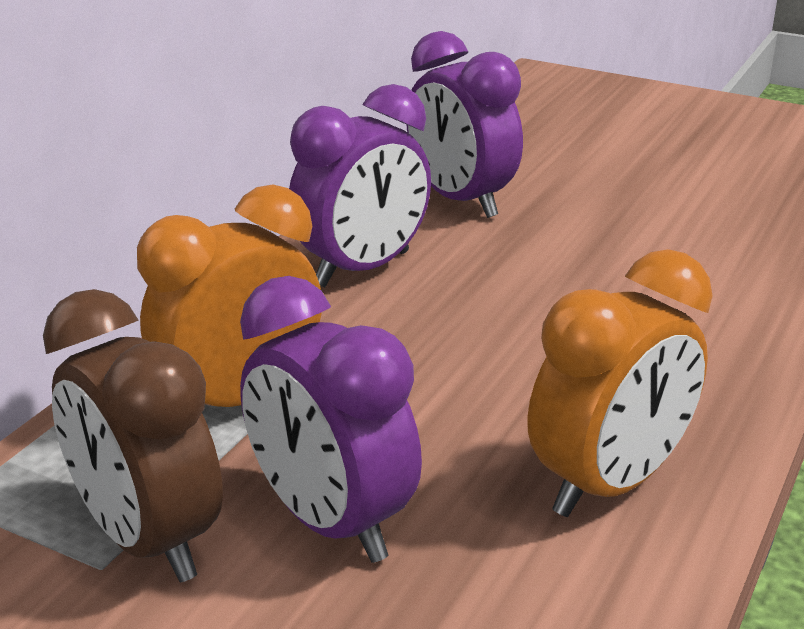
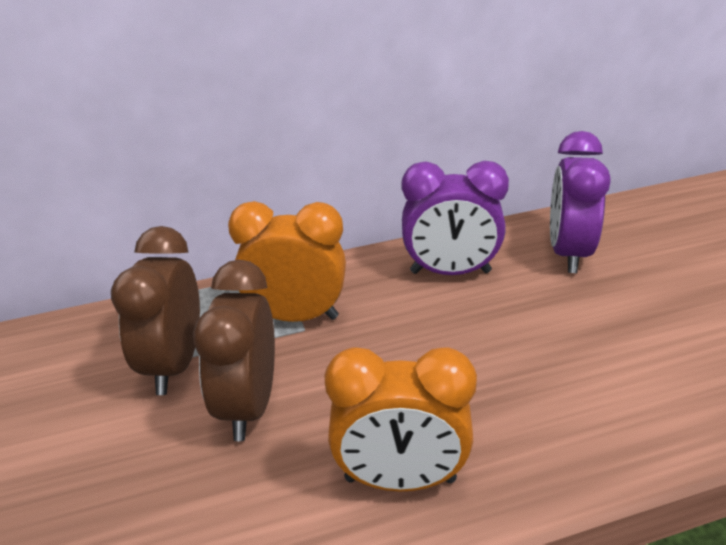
camera: 45 degrees right, 5 degrees up
purple clock [240,276,422,563] -> brown clock [193,260,275,441]

